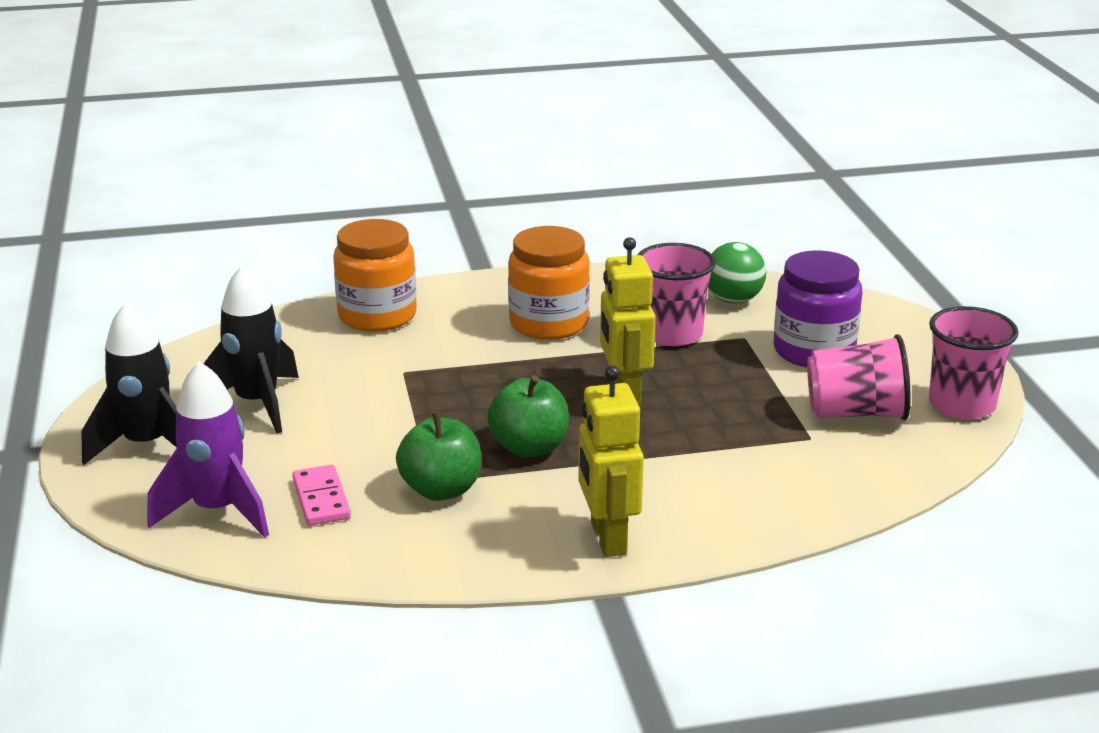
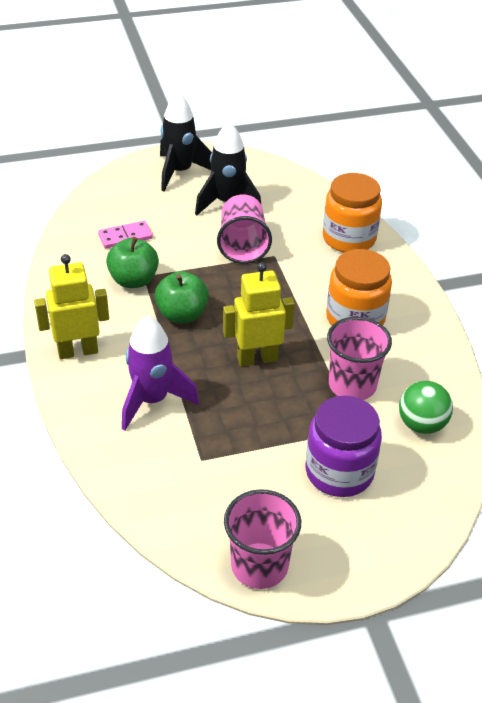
camera: 85 degrees right, 15 degrees up
purple rocket [147,361,269,538] -> purple rocket moved to [122,315,199,431]
pink cup [807,334,911,420] -> pink cup moved to [217,195,272,264]

